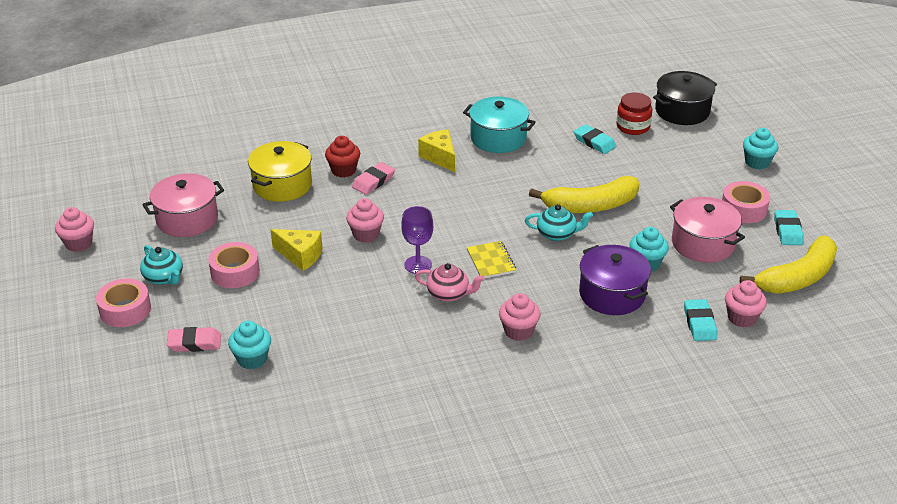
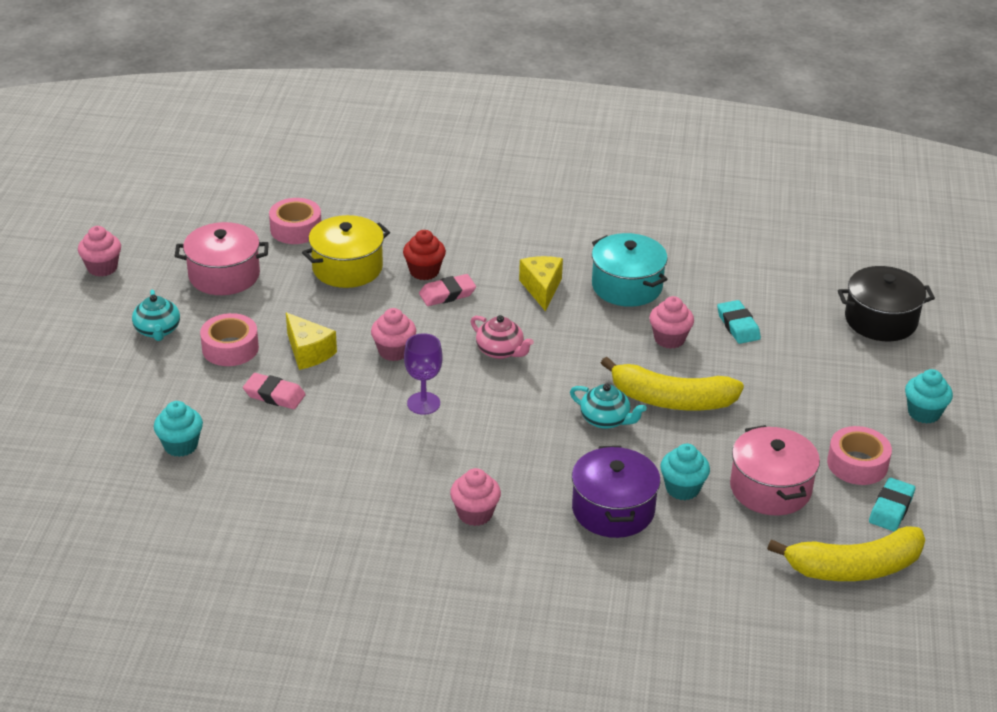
camera: 25 degrees right, 0 degrees up
pink tape [96,278,151,327] -> pink tape moved to [269,198,321,244]
pink eraser [166,327,221,352] -> pink eraser moved to [243,373,306,409]
pink teapot [415,263,485,302] -> pink teapot moved to [471,315,534,359]
yellow notebook [467,241,516,278] -> none
red jar [616,92,652,135] -> none
turquoise eraser [684,299,717,341] -> none
pink cupcake [725,280,767,328] -> pink cupcake moved to [649,296,694,349]

